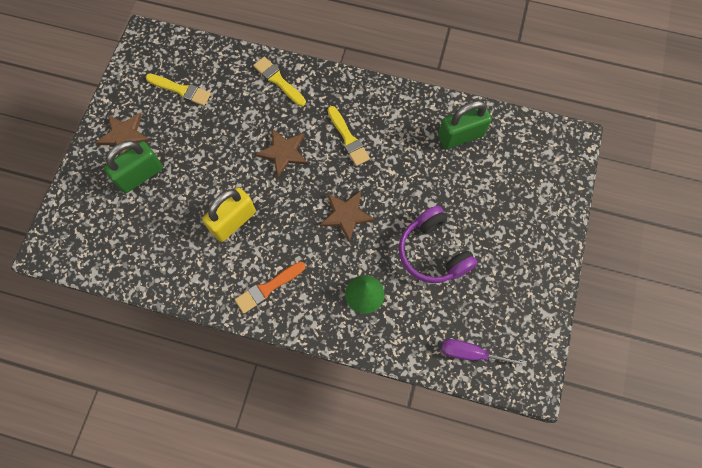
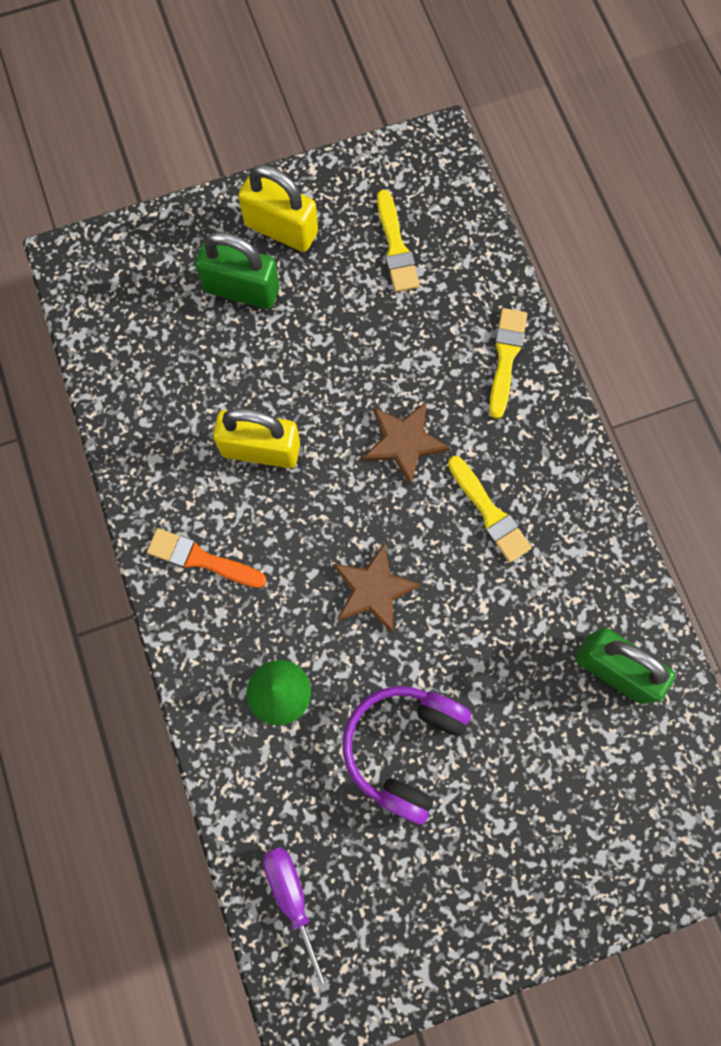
camera: 55 degrees right, 5 degrees up
brown star [96,113,150,155] -> yellow padlock [238,165,318,252]
yellow brush [328,106,370,166] -> yellow brush turned 60 degrees counterclockwise [448,456,532,562]

